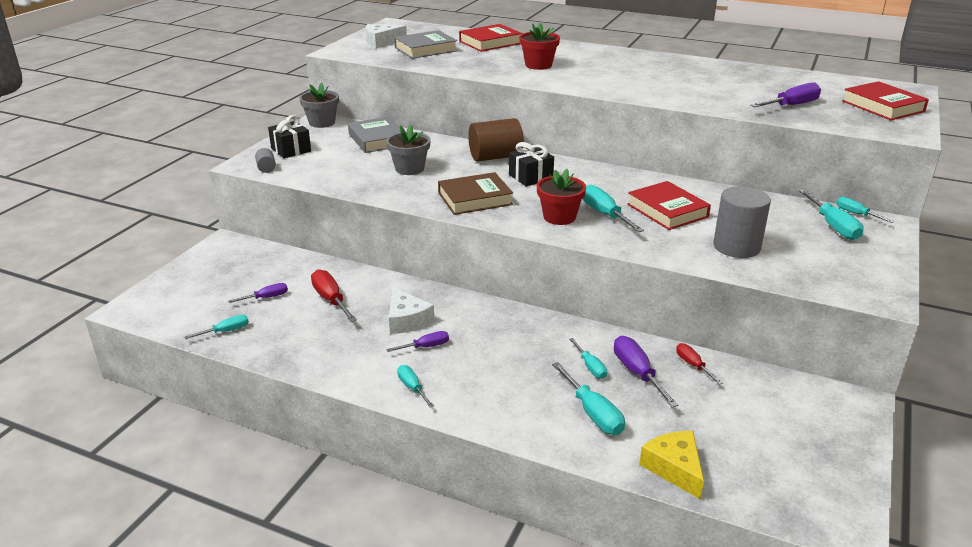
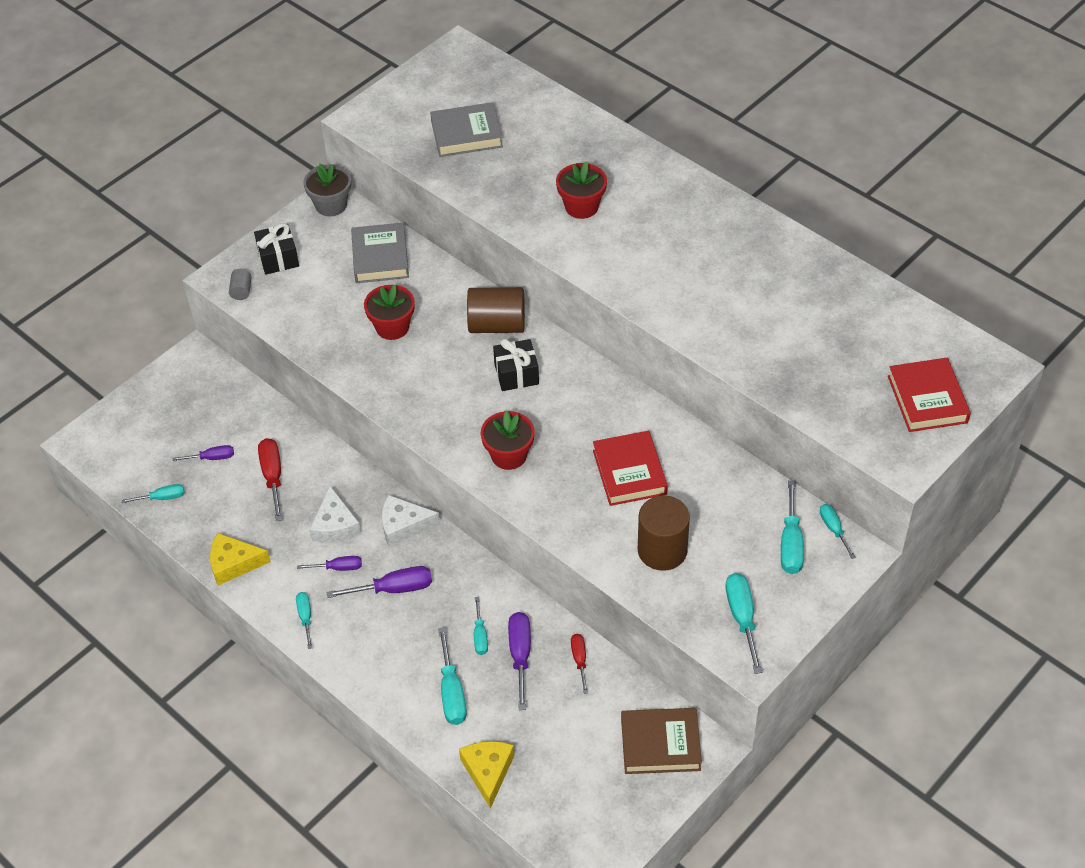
camera: 20 degrees right, 20 degrees up
white cheese [366,24,407,48] -> white cheese moved to [382,495,440,546]
grey flower pot [386,124,431,175] -> red flower pot [364,285,415,340]
brown book [438,172,513,215] -> brown book moved to [621,708,702,774]
red book [459,24,522,52] -> none
turquoise screwdriver [583,185,644,232] -> turquoise screwdriver moved to [725,573,762,674]
grey cylinder [713,186,771,258] -> brown cylinder [638,495,690,571]
purple screwdriver [750,82,821,107] -> purple screwdriver moved to [327,566,432,598]
none -> yellow cheese [210,533,271,585]

